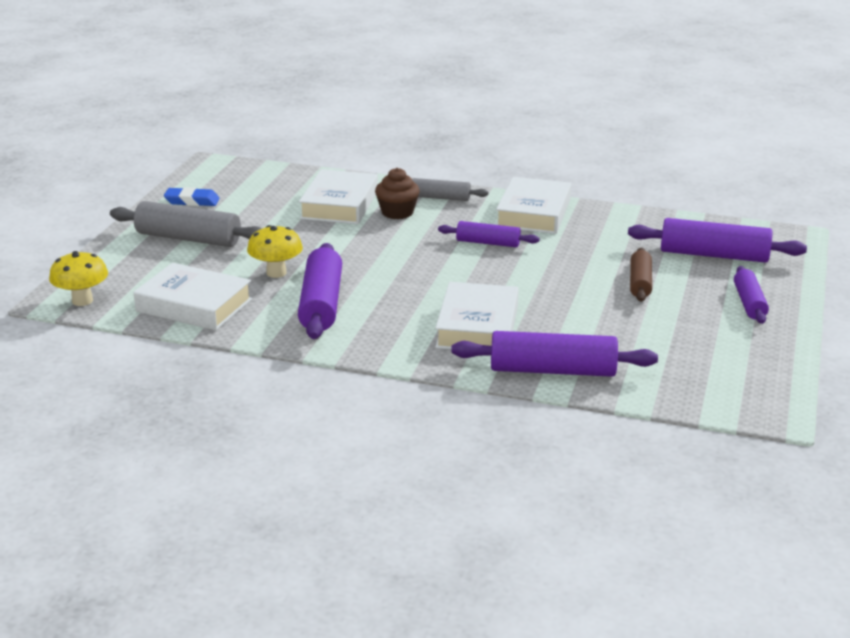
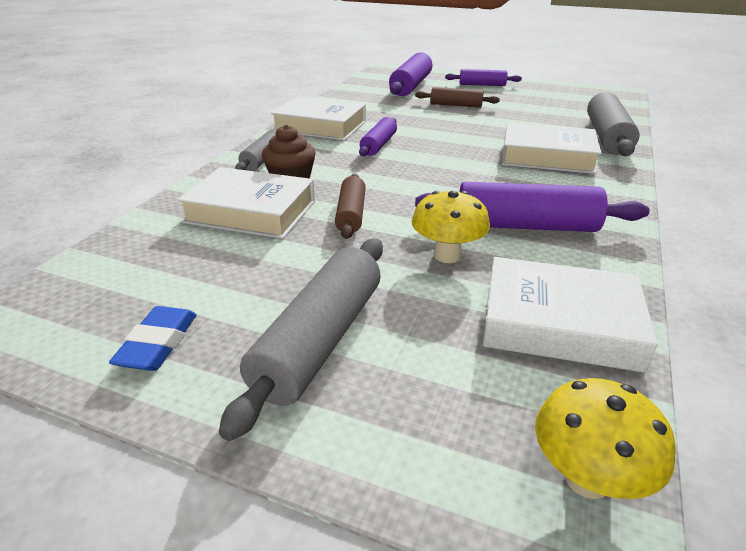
camera: 85 degrees left, 5 degrees up
white book [133,263,252,330] -> white book turned 75 degrees clockwise [483,257,658,373]
purple rolling pin [451,331,658,377] -> grey rolling pin [587,92,640,156]
none -> brown rolling pin [335,174,366,239]

